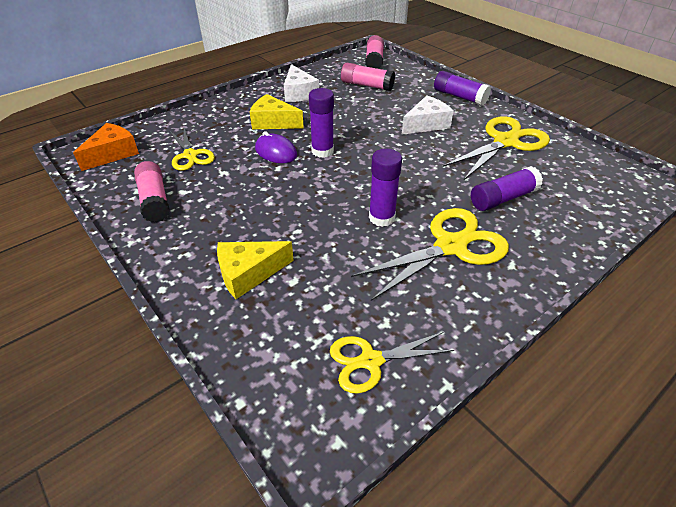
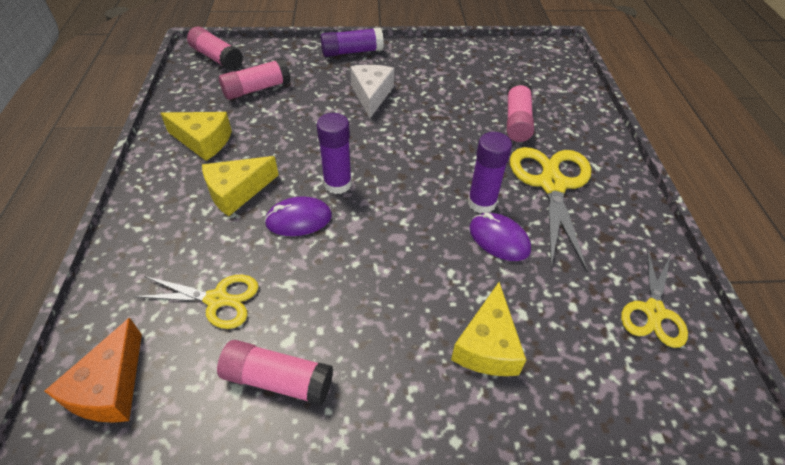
camera: 55 degrees left, 5 degrees up
orange cheese [73,123,139,171] -> orange cheese turned 150 degrees counterclockwise [45,318,142,423]
white cheese [284,64,319,102] -> yellow cheese [161,112,232,161]
yellow scissors [442,116,550,180] -> none
purple glue stick [471,166,543,211] -> pink glue stick [507,80,534,142]
none -> purple mouse [469,213,531,261]

